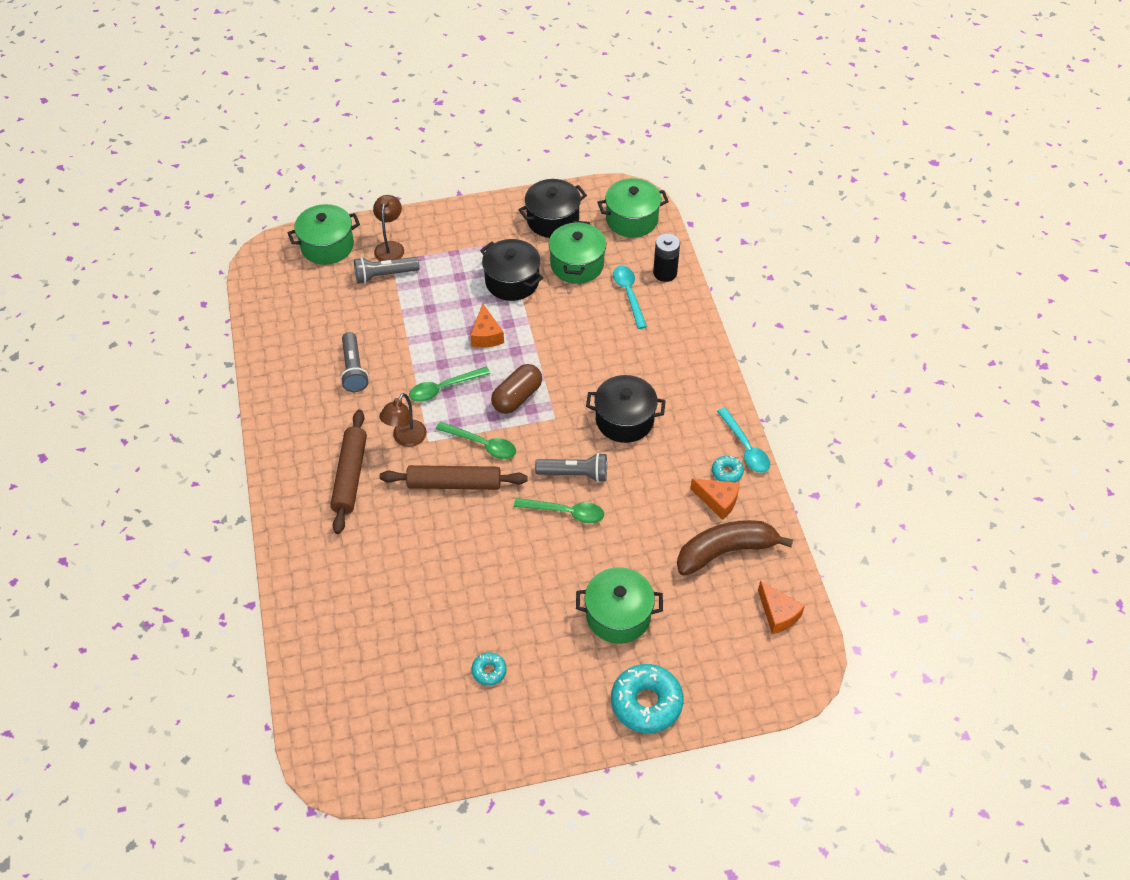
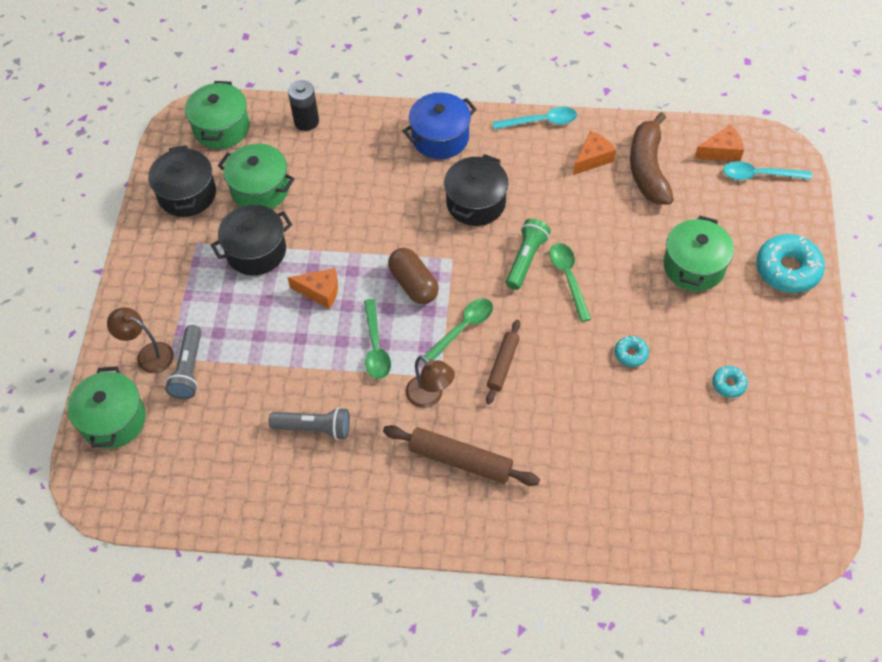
camera: 70 degrees left, 5 degrees up
brown rolling pin [380,465,528,490] -> brown rolling pin [486,320,520,405], size x0.63
green spoon [514,498,604,524] -> green spoon turned 45 degrees counterclockwise [549,243,591,322]
grey flashlight [535,453,607,482] -> green flashlight [506,219,551,290]
turquoise spoon [613,266,647,329] -> turquoise spoon moved to [723,161,812,180]
turquoise donut [712,456,744,482] -> turquoise donut moved to [615,336,649,367]
none -> blue pot [403,92,477,159]

